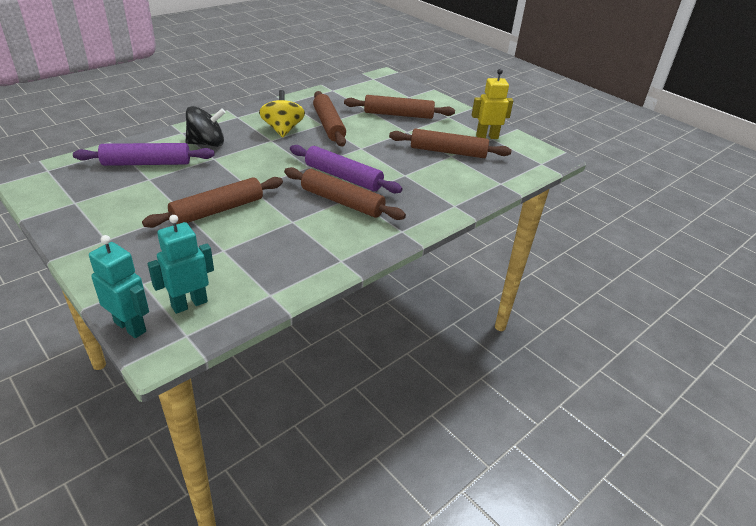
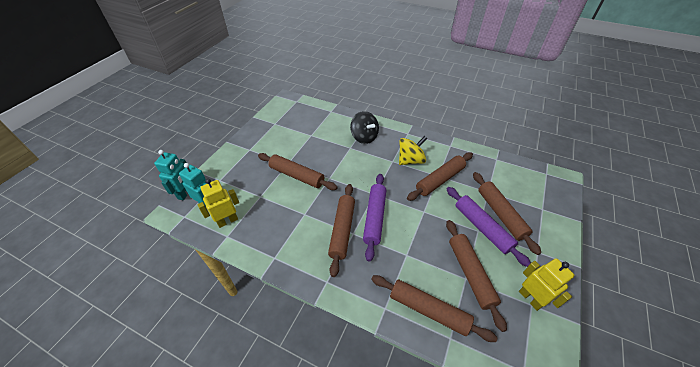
camera: 70 degrees right, 10 degrees up
purple rolling pin [73,143,215,166] -> purple rolling pin moved to [447,187,531,267]
none -> yellow robot [197,179,239,228]
none -> brown rolling pin [371,275,497,342]

